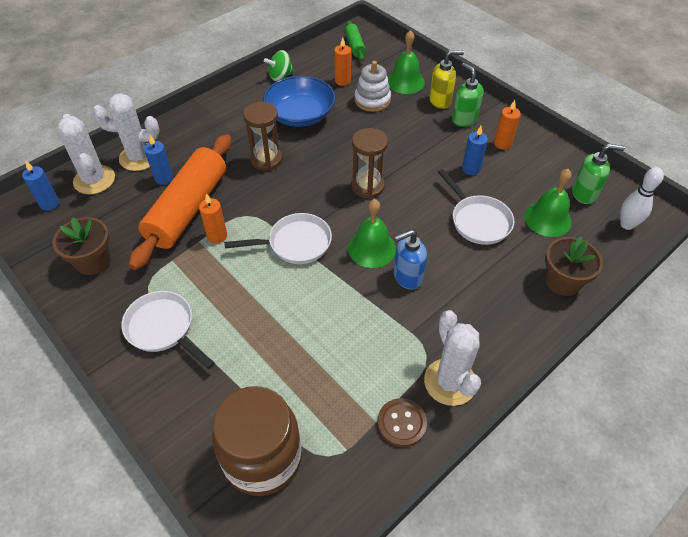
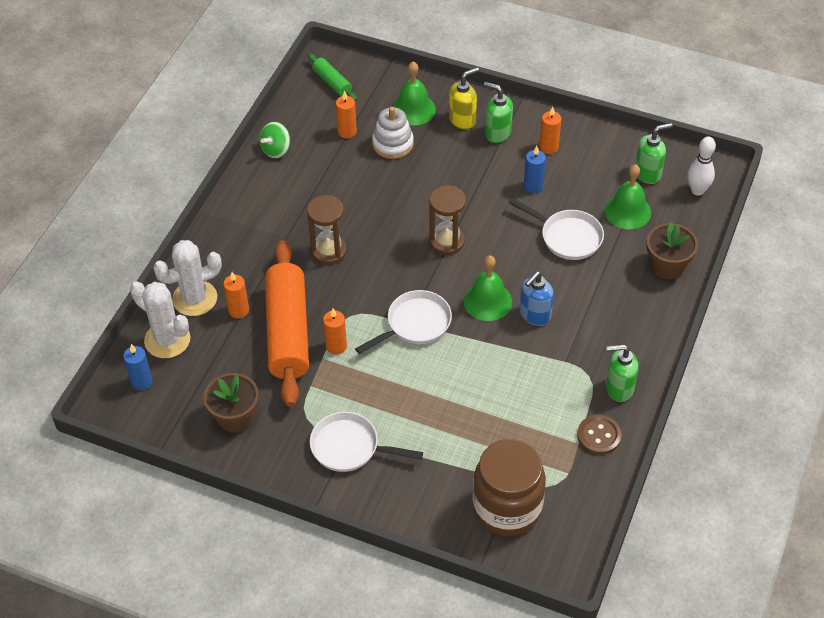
camera: 25 degrees left, 0 degrees up
blue candle [144,135,173,185] -> orange candle [223,272,249,319]
blue bowl [263,76,335,127] -> none
white cactus [424,310,481,406] -> green soap dispenser [606,344,639,402]

